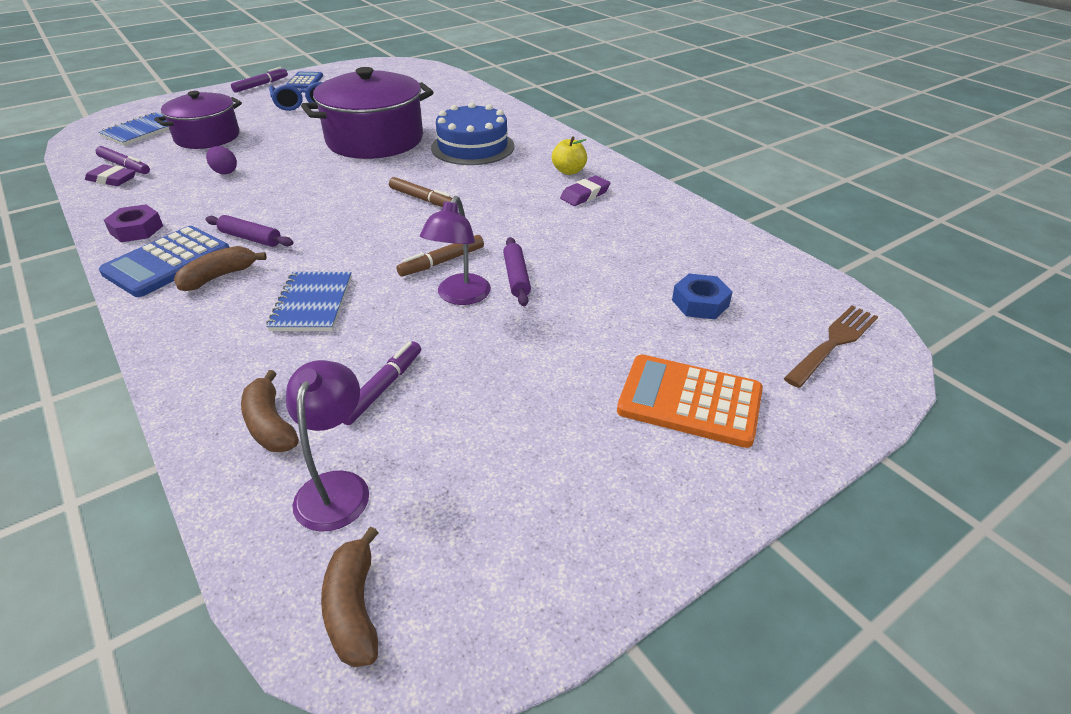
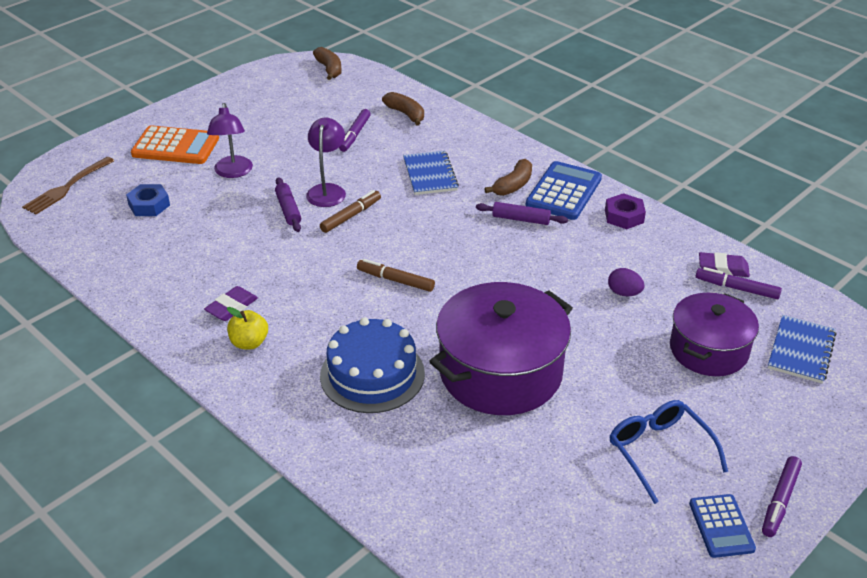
camera: 170 degrees right, 0 degrees up
purple lamp [286,360,369,532] -> purple lamp moved to [207,103,253,178]

